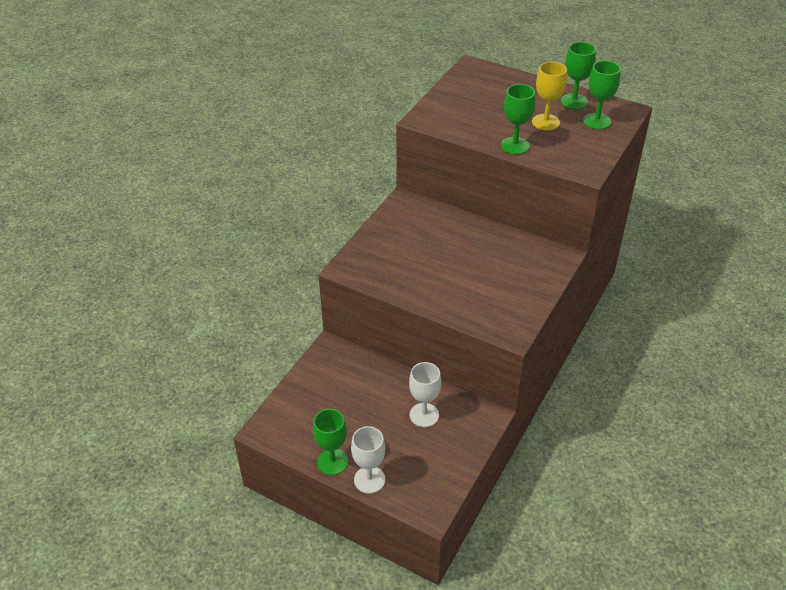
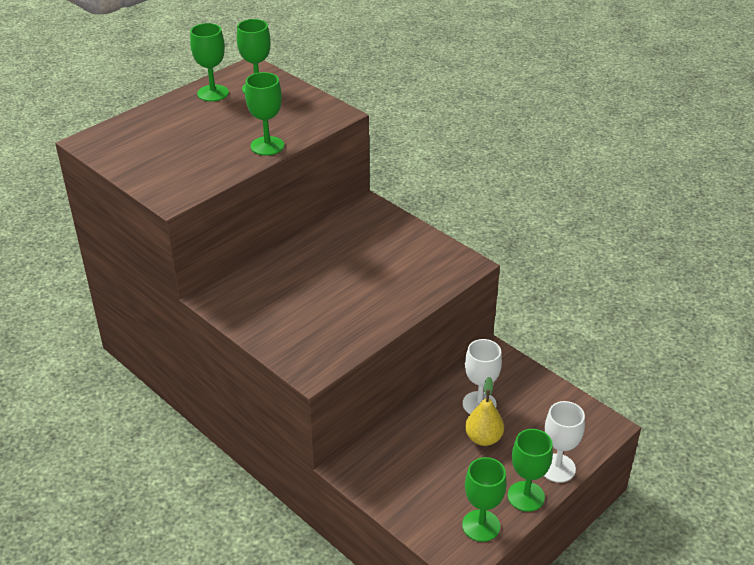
camera: 75 degrees left, 5 degrees down
yellow goblet [532,62,567,131] -> none
none -> green goblet [462,457,507,542]
none -> yellow pear [465,377,504,446]

